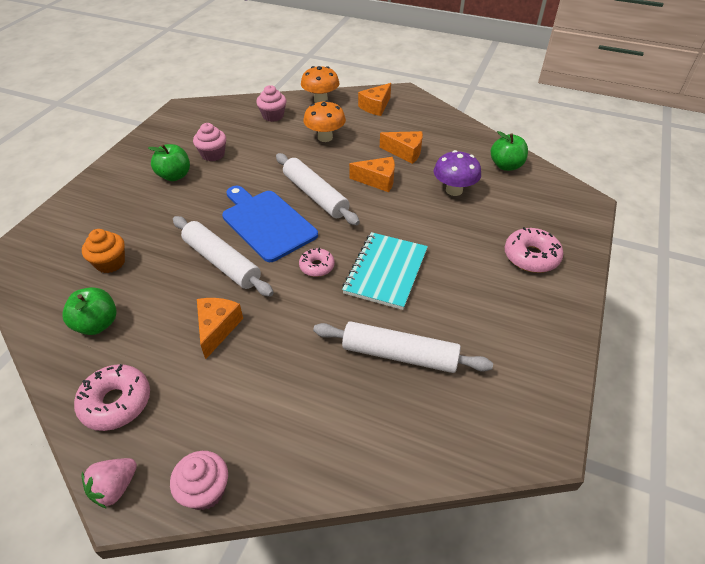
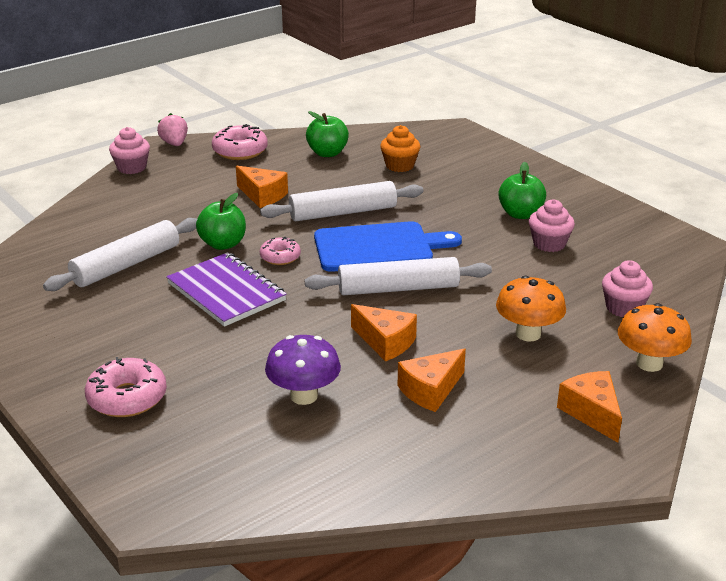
camera: 120 degrees right, 15 degrees down
turquoise notebook [342,232,428,310] -> purple notebook [166,252,287,327]
orange cheese [349,157,395,192] -> orange cheese turned 90 degrees counterclockwise [351,304,417,361]
green apple [491,131,528,171] -> green apple moved to [196,193,246,250]

